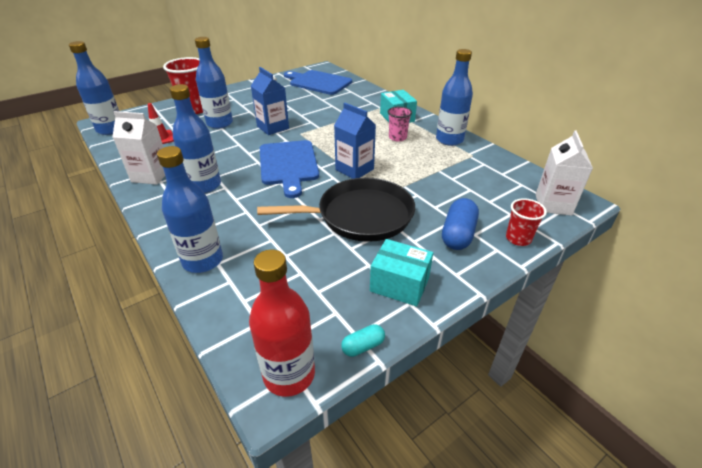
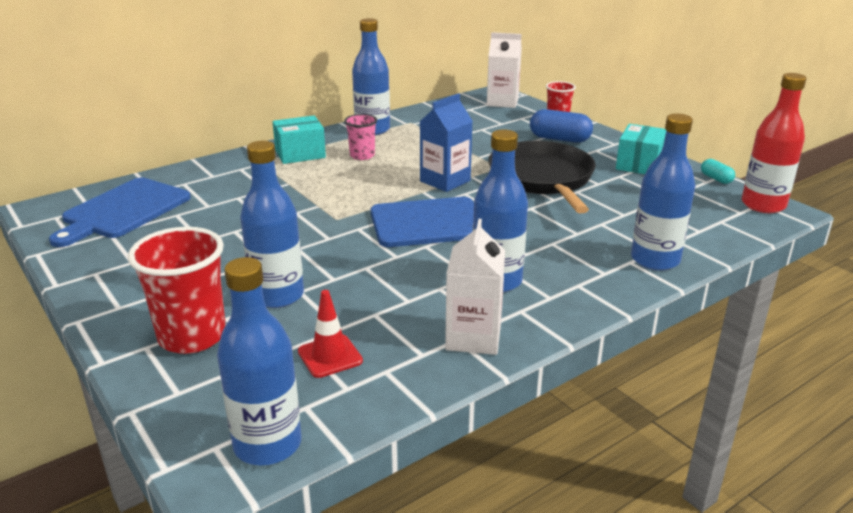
camera: 90 degrees left, 10 degrees down
blue carton [251,67,289,135] -> none

